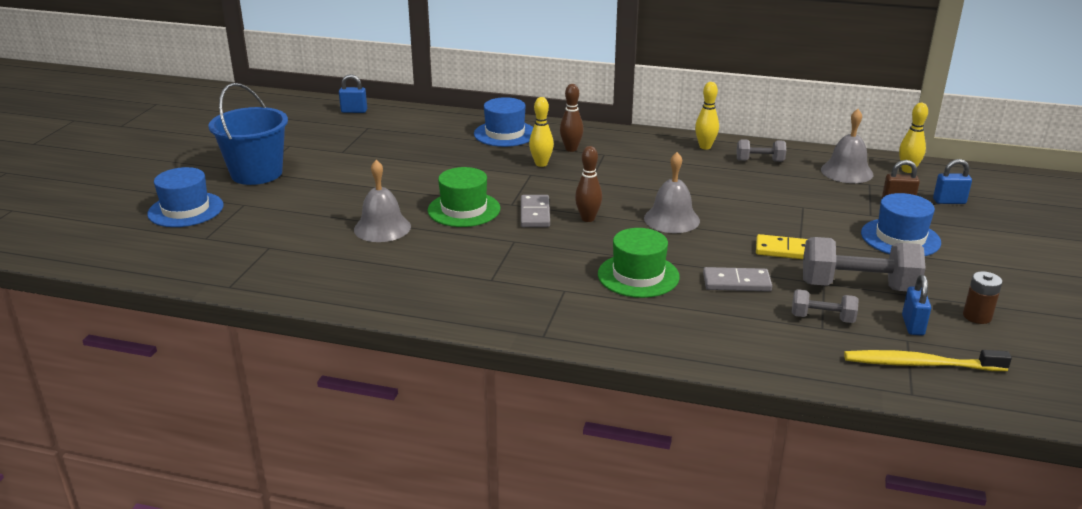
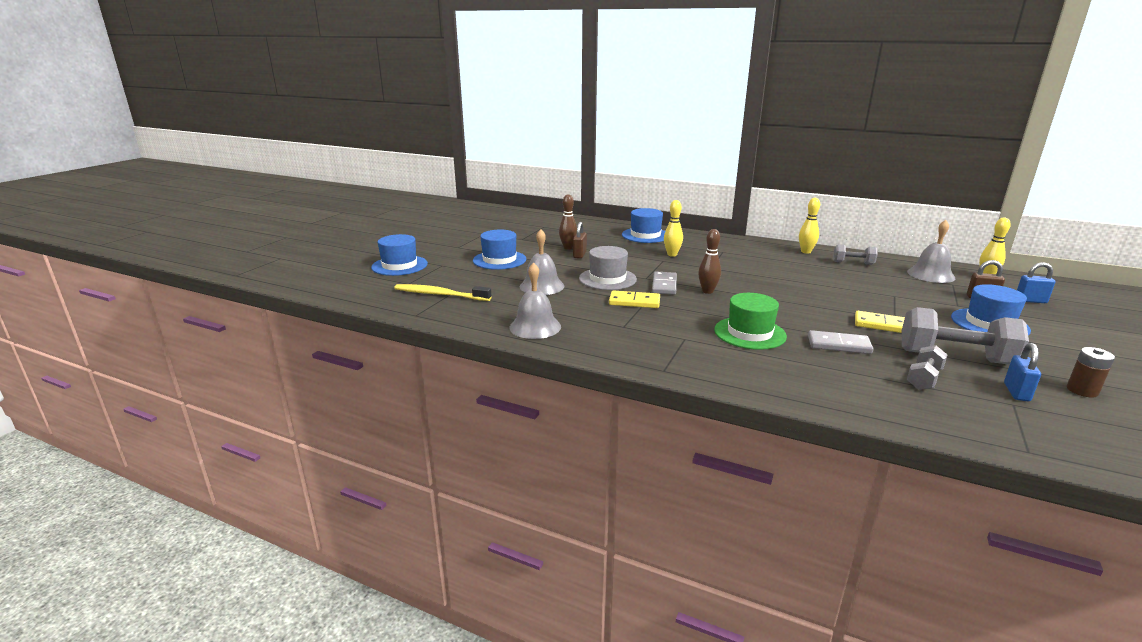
camera: 10 degrees right, 5 degrees down
blue bucket [209,83,288,185] -> none
blue padlock [339,74,367,113] -> none
green hat [428,167,500,227] -> grey hat [579,246,637,290]
brown bowling pin [560,84,583,152] -> brown bowling pin moved to [559,194,577,250]
grey bell [644,152,700,233] -> grey bell moved to [510,262,561,339]
grey dumbbell [792,289,859,323] -> grey dumbbell turned 75 degrees counterclockwise [907,345,947,390]
yellow toothbrush [844,350,1012,371] -> yellow toothbrush moved to [394,284,491,301]
none -> blue hat [473,229,526,270]
none -> brown padlock [573,222,587,258]
none -> yellow domino [609,290,660,308]

